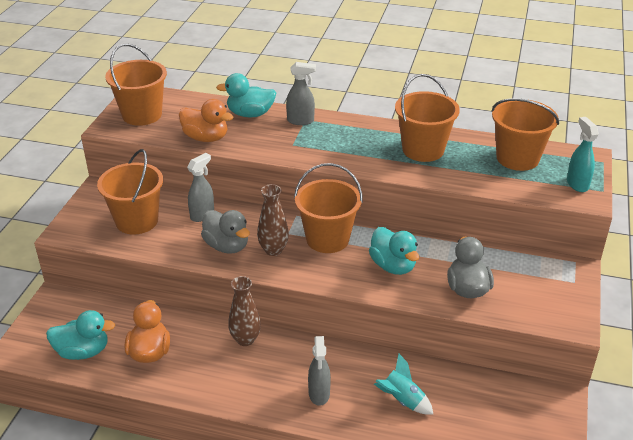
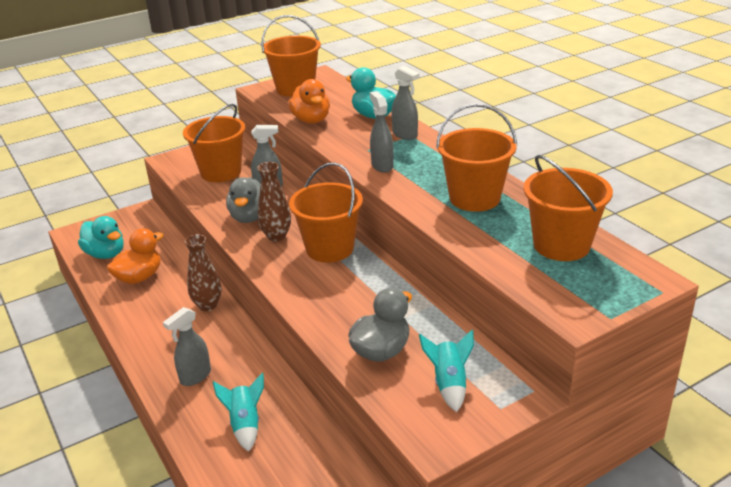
camera: 45 degrees right, 5 degrees down
turquoise duck [369,227,419,275] -> none
turquoise spray bottle [567,117,599,192] -> none
none -> grey spray bottle [370,91,394,173]
none -> turquoise rocket [419,330,474,412]

